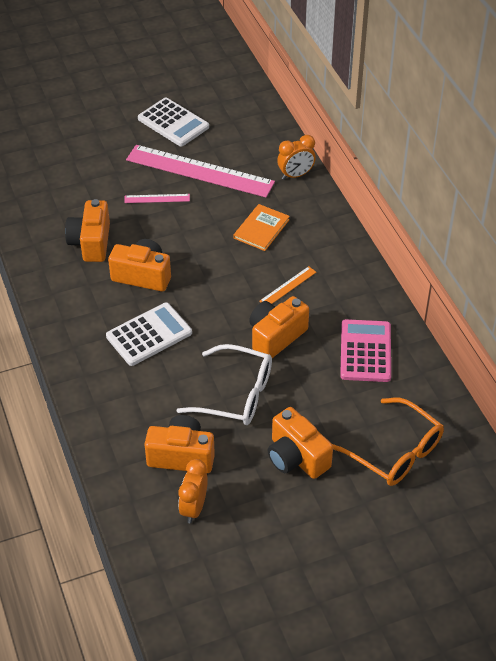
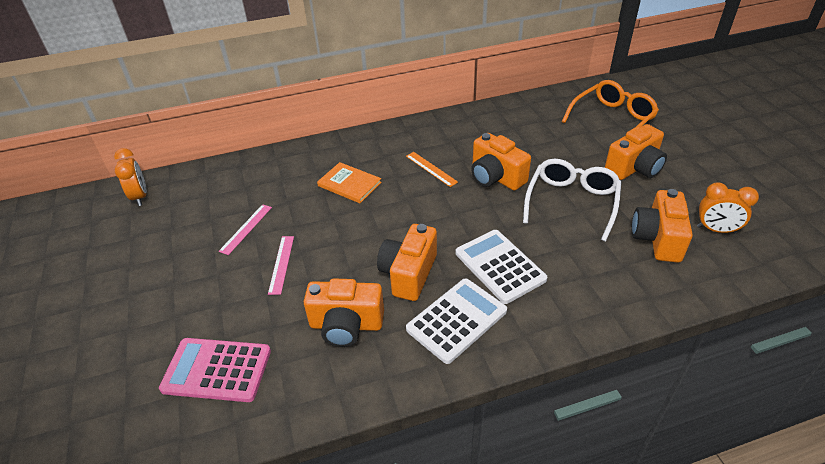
camera: 85 degrees left, 5 degrees down
pink ruler [126,145,275,197] -> pink ruler [218,204,272,255], size x0.42
white calculator [138,98,209,146] -> white calculator moved to [406,278,507,364]
orange clock [277,135,316,180] -> orange clock moved to [114,148,147,206]
pink calculator [340,319,391,382] -> pink calculator moved to [159,338,271,402]

